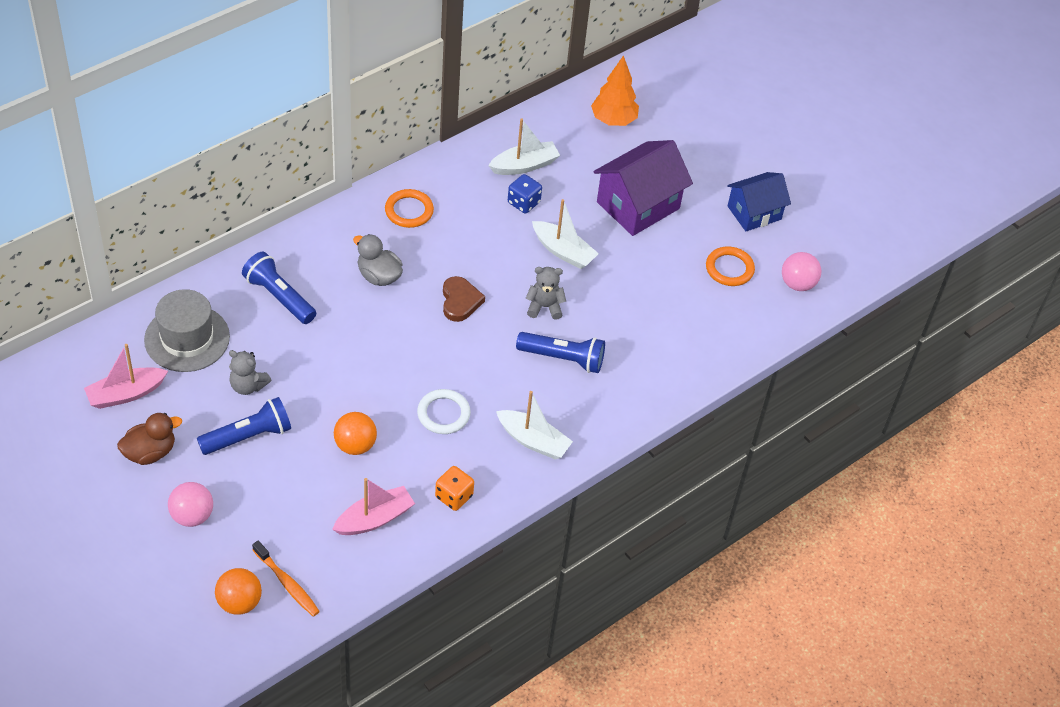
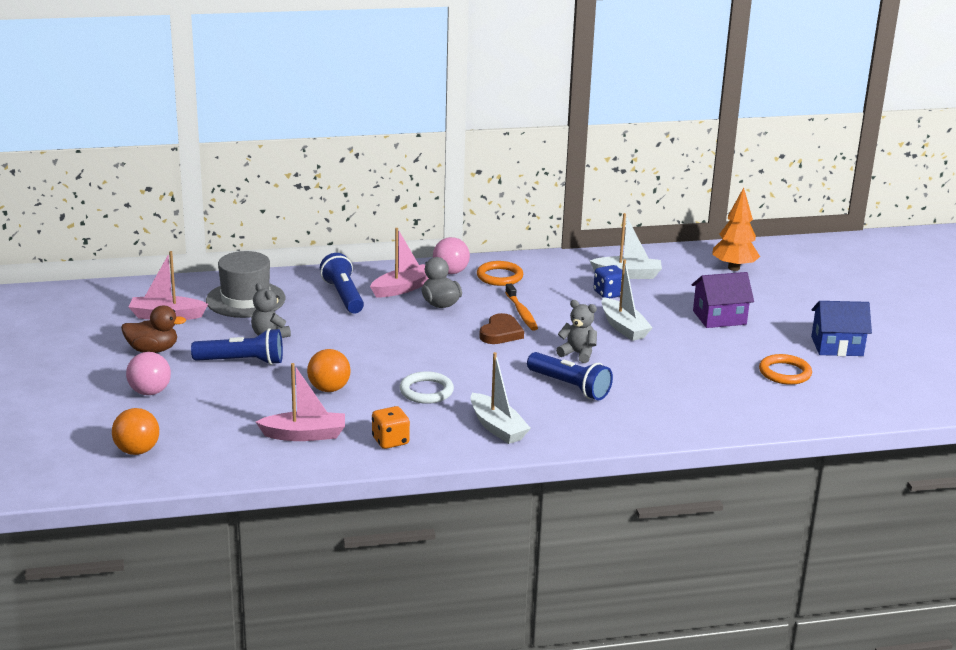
camera: 30 degrees right, 25 degrees down
orange toothbrush [252,541,320,617] -> orange toothbrush moved to [505,284,538,331]
purple house [593,140,693,236] -> purple house [692,272,754,328], size x0.67
pink ball [782,252,821,291] -> pink ball moved to [433,237,470,274]
none -> pink boat [370,228,429,297]

